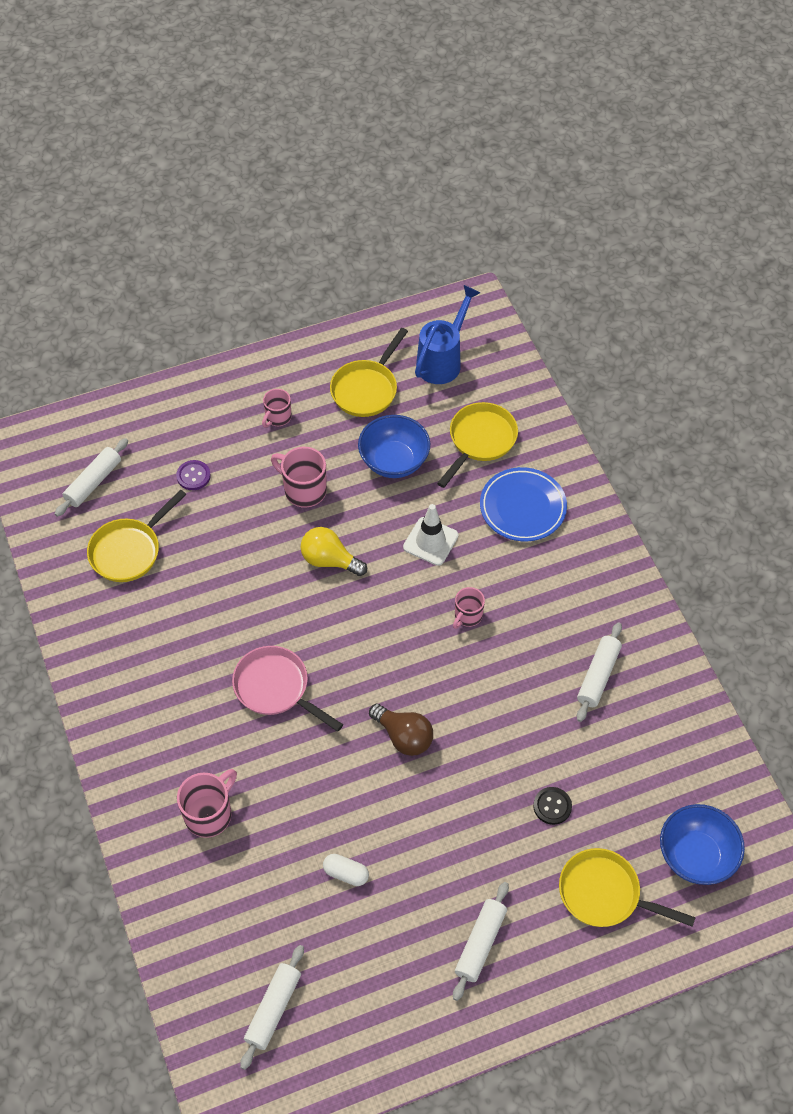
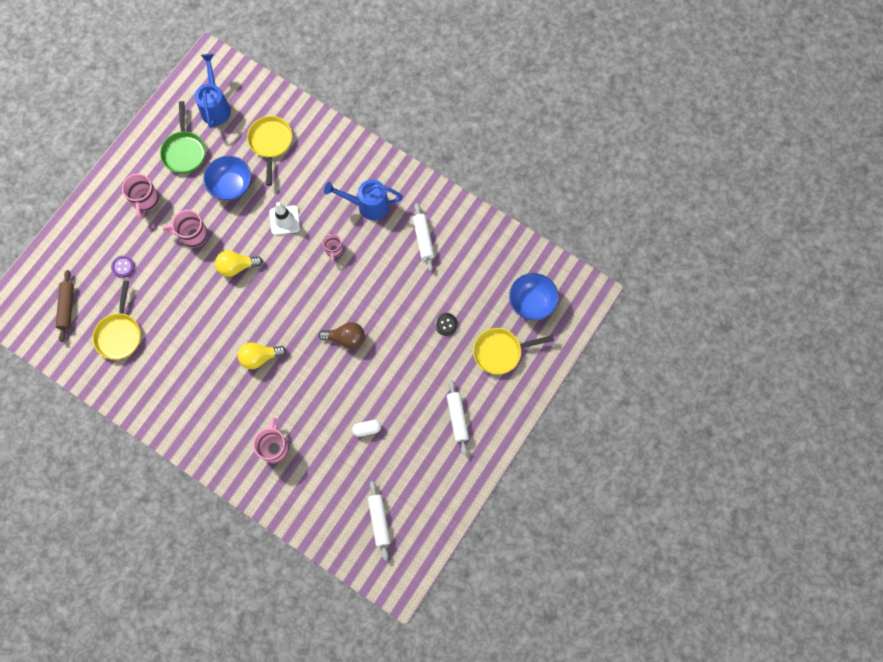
camera: 35 degrees left, 15 degrees up
white rolling pin [55,438,128,517] -> brown rolling pin [56,270,74,342]
pink pan [232,646,343,732] -> yellow light bulb [238,342,286,369]
pink mug [262,389,291,428] -> pink mug [122,173,159,219], size x1.58
yellow pan [330,328,408,417] -> green pan [160,101,206,174]
blue plate [480,467,567,541] -> none
none -> blue watering can [324,180,403,220]

